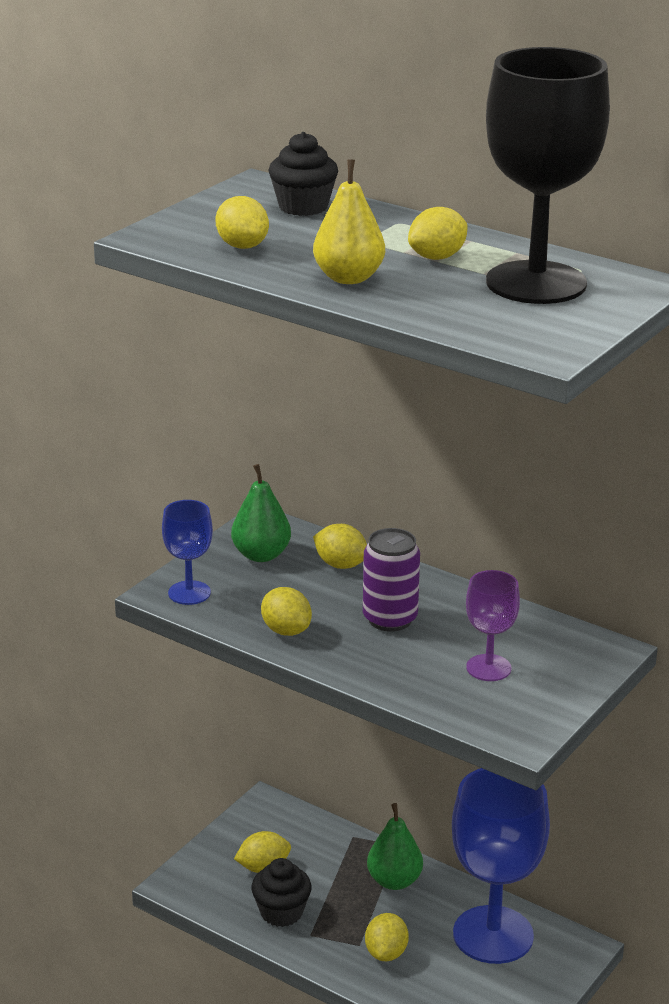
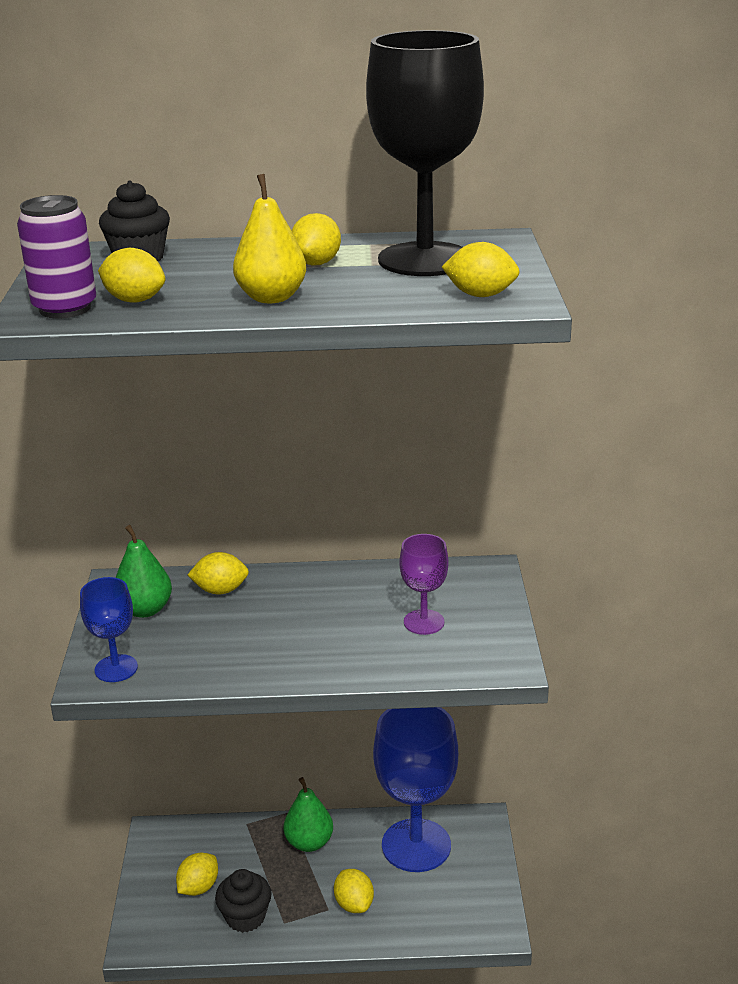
camera: 35 degrees left, 0 degrees up
yellow lemon [261,587,312,636] -> yellow lemon moved to [442,242,520,297]
purple can [363,528,420,632] -> purple can moved to [17,195,96,319]

